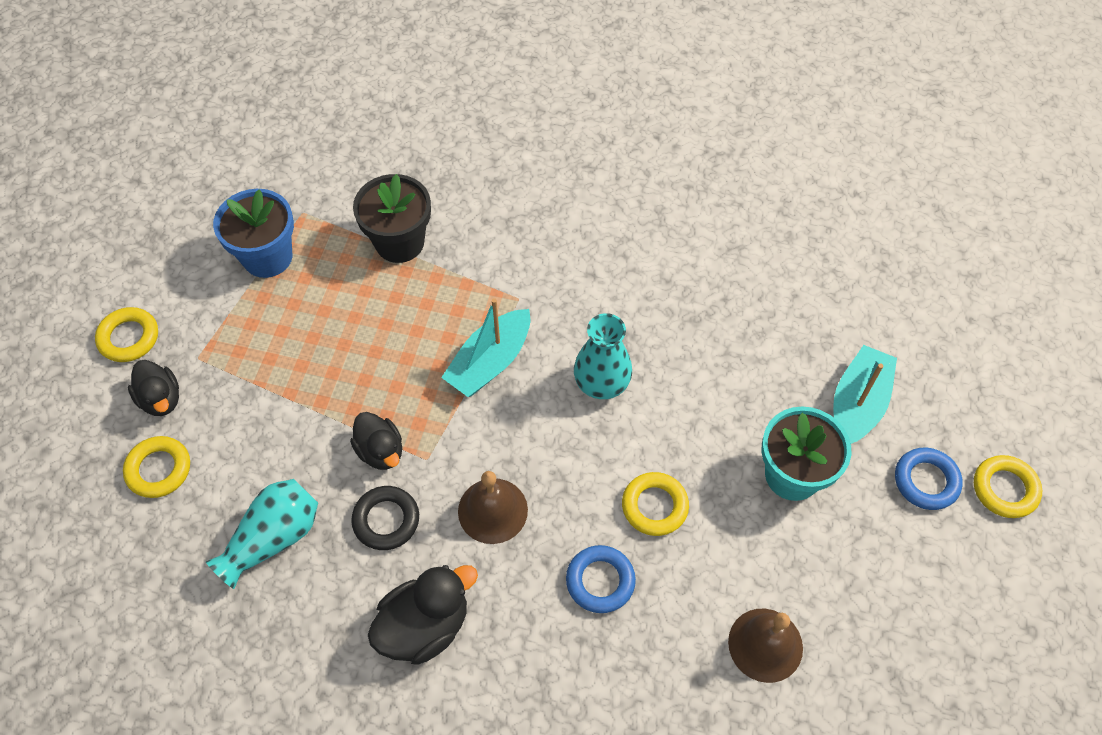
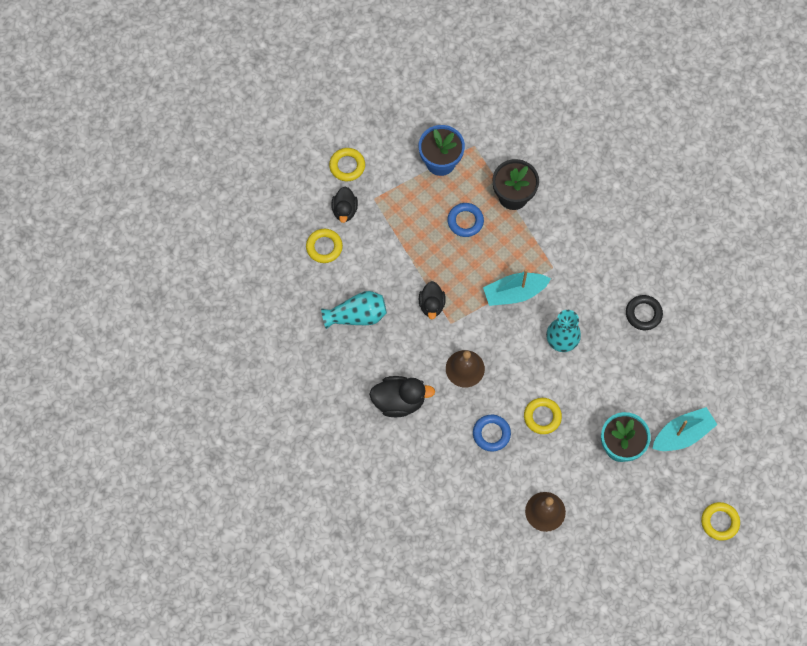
camera: 35 degrees right, 10 degrees up
black ring [351,486,419,550] -> black ring moved to [626,295,663,330]
blue ring [895,448,963,510] -> blue ring moved to [447,203,484,237]

